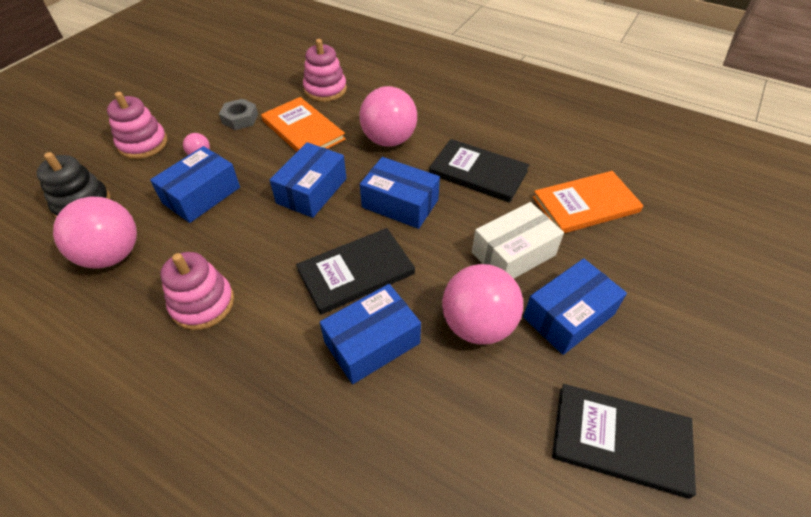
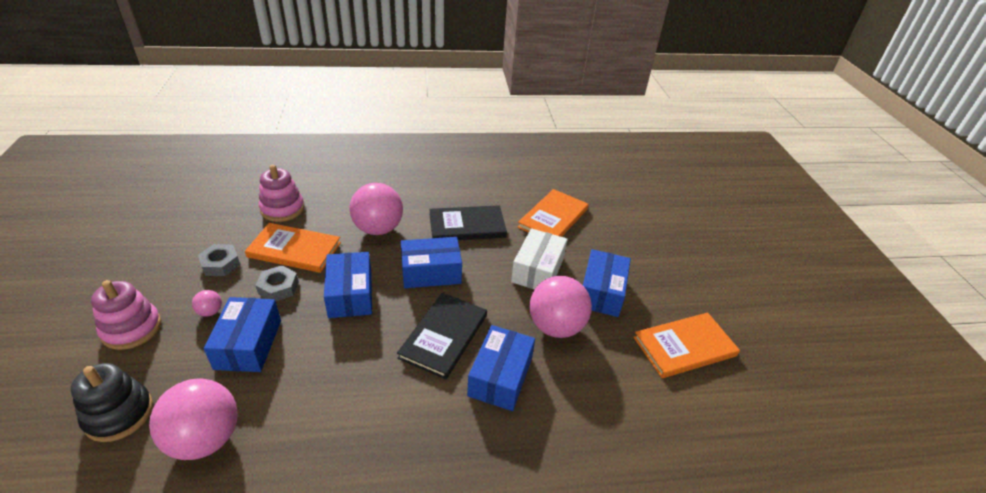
camera: 40 degrees left, 10 degrees down
pink stacking toy [160,252,234,330] -> none
black book [552,384,696,499] -> orange book [634,313,740,378]
none -> grey nut [255,265,299,301]

